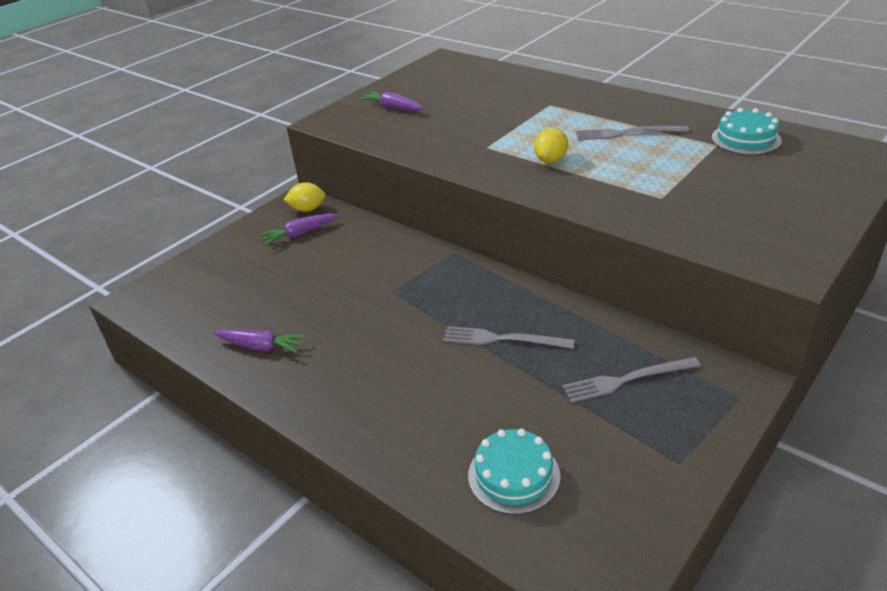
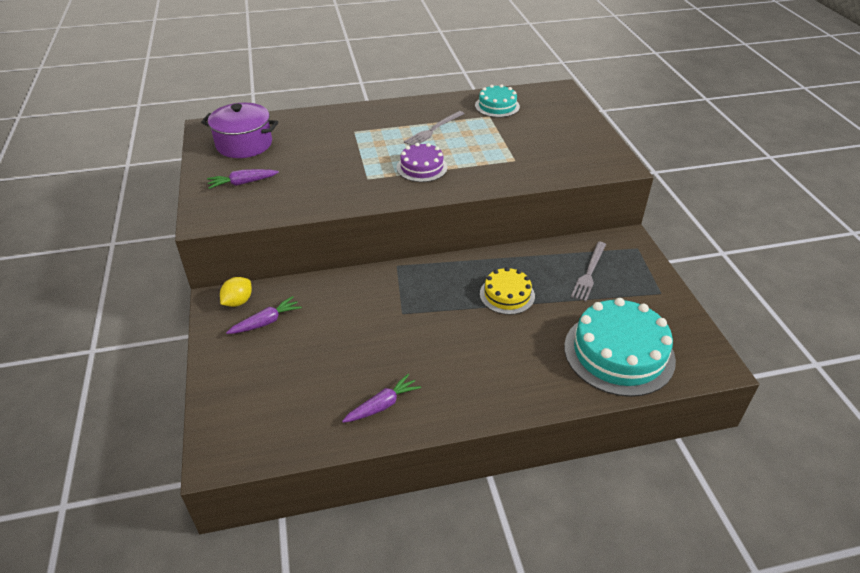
camera: 55 degrees left, 5 degrees up
purple carrot [259,214,338,245] -> purple carrot turned 135 degrees counterclockwise [226,296,302,334]
grey fork [443,326,575,349] -> yellow cake [480,267,535,315]
turquoise cake [468,429,561,514] -> turquoise cake [564,298,676,397], size x1.81
yellow lemon [534,128,568,163] -> purple cake [397,143,447,182]
none -> purple pot [201,103,278,158]

